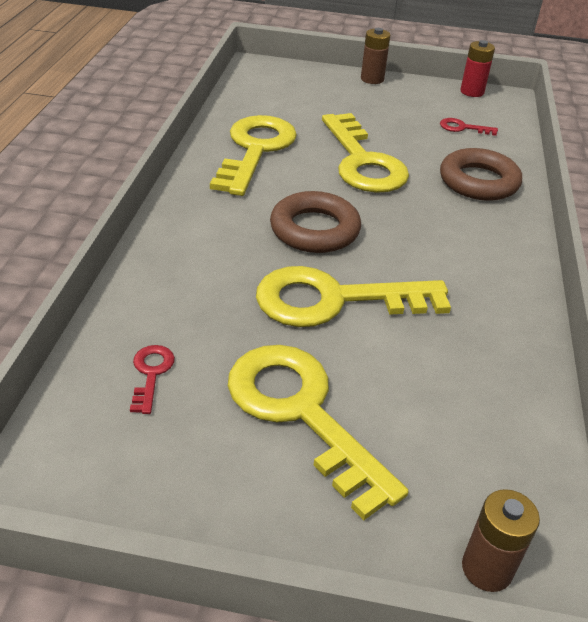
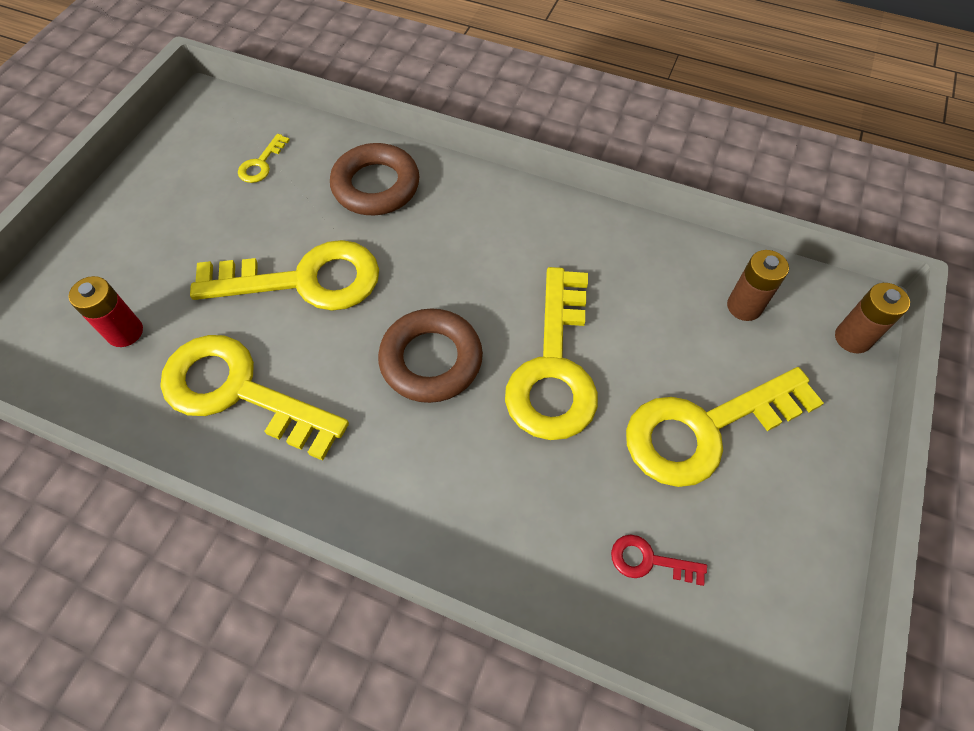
camera: 75 degrees left, 20 degrees up
brown battery [361,28,390,84] -> brown battery moved to [727,250,789,321]
red key [440,118,498,136] -> yellow key [238,134,290,183]
red battery [460,40,495,97] -> red battery moved to [69,276,143,347]

